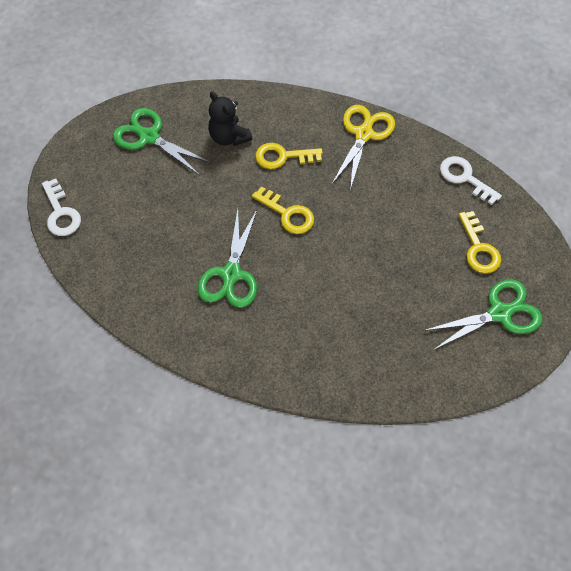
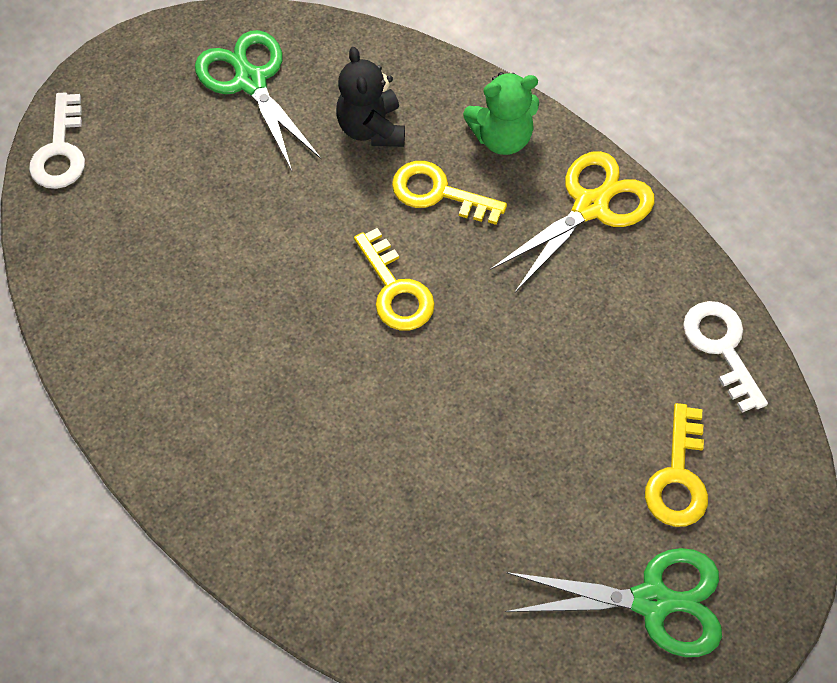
camera: 25 degrees right, 0 degrees up
green scissors [198,209,257,308] -> none
none -> green teddy bear [463,72,539,155]

